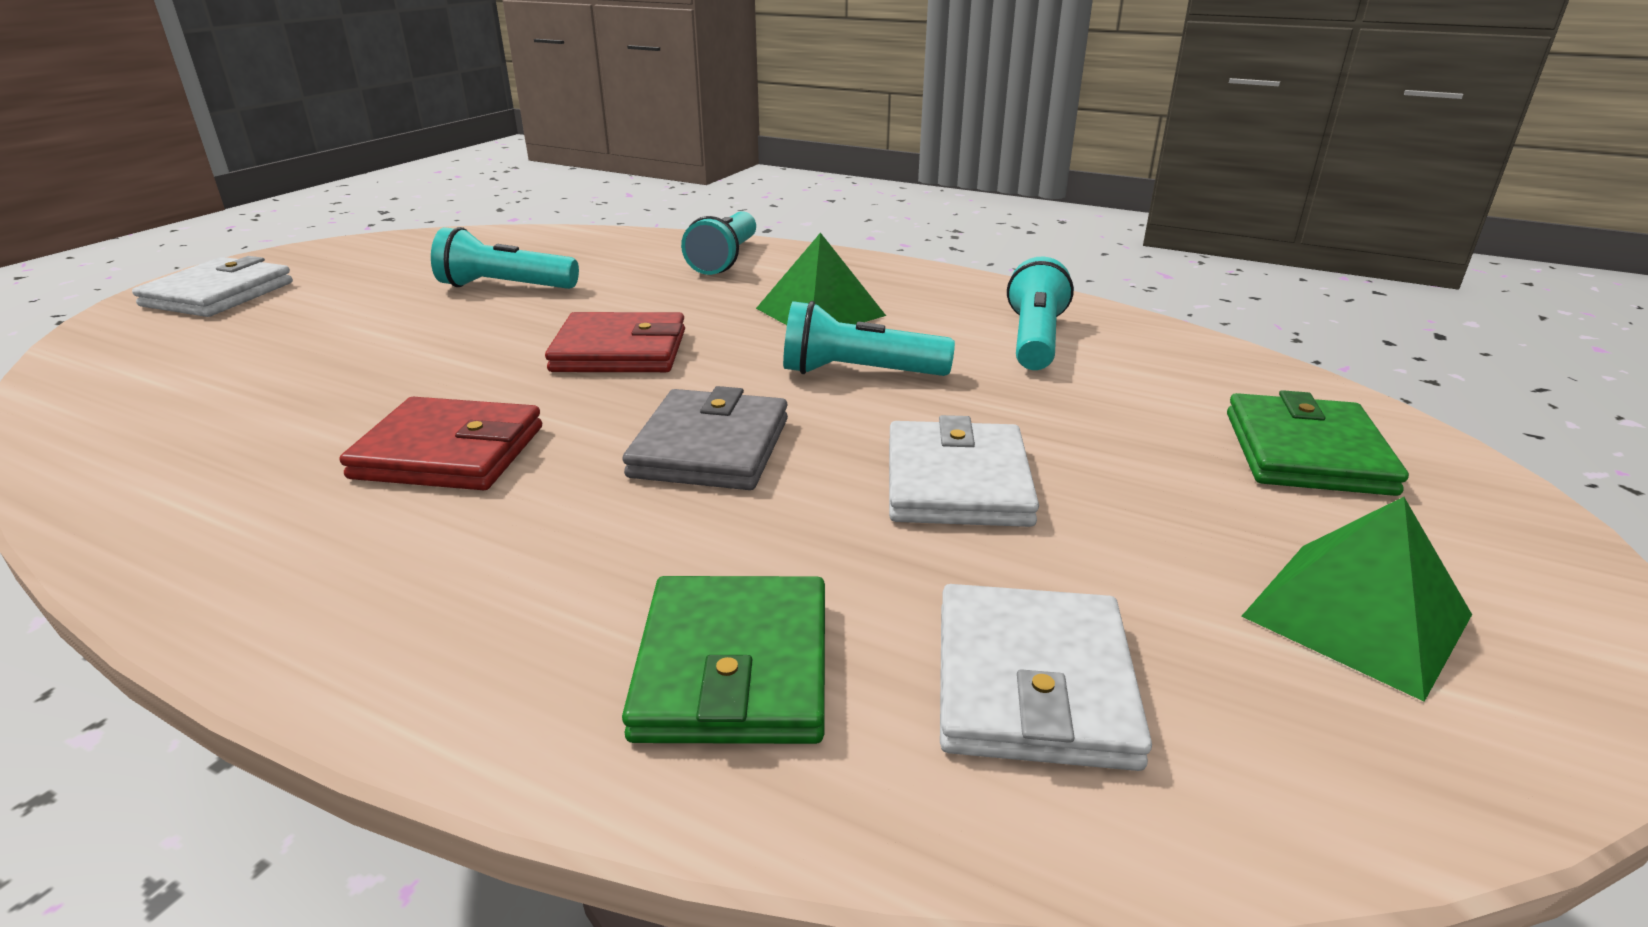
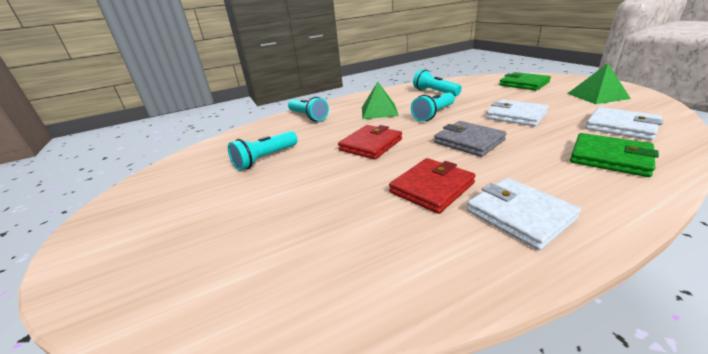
camera: 50 degrees left, 0 degrees up
white wallet [132,256,293,317] -> white wallet moved to [467,178,581,250]

